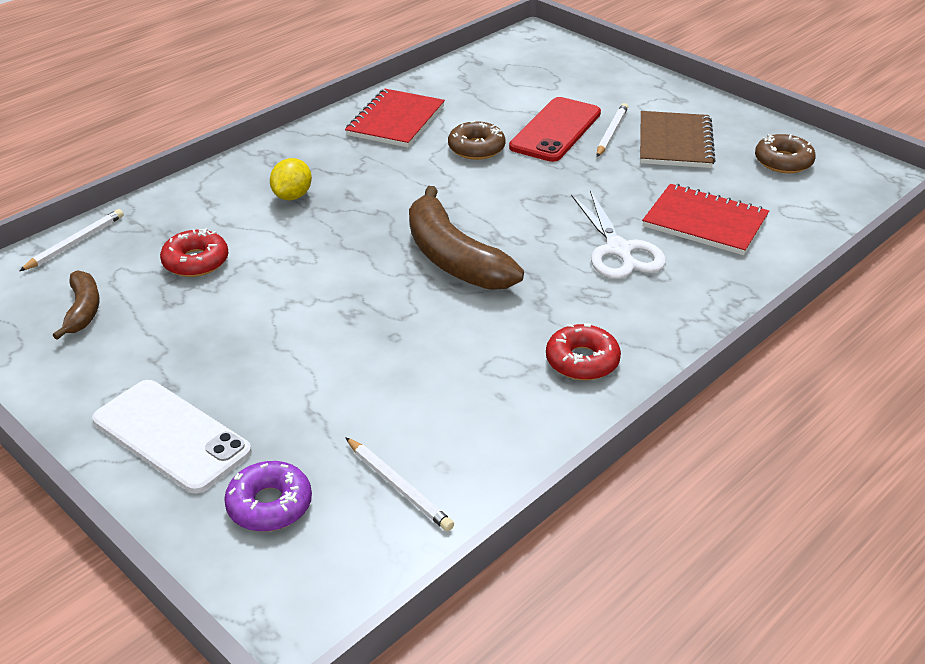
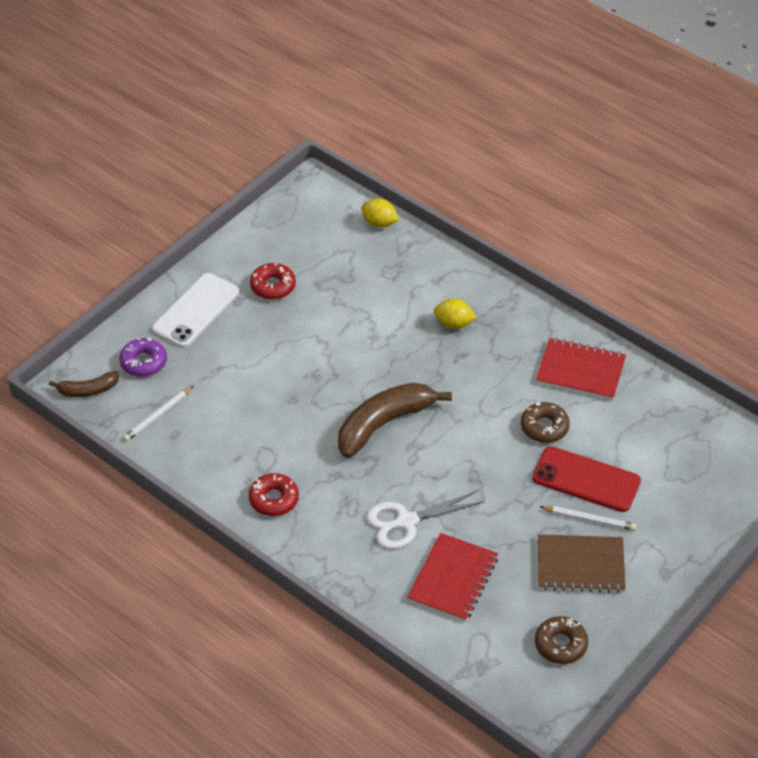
camera: 85 degrees right, 10 degrees up
white pencil [19,209,124,271] -> yellow lemon [361,198,399,228]
brown banana [53,270,99,340] -> brown banana moved to [49,371,119,397]
red donut [160,228,229,277] -> red donut moved to [250,263,296,300]

